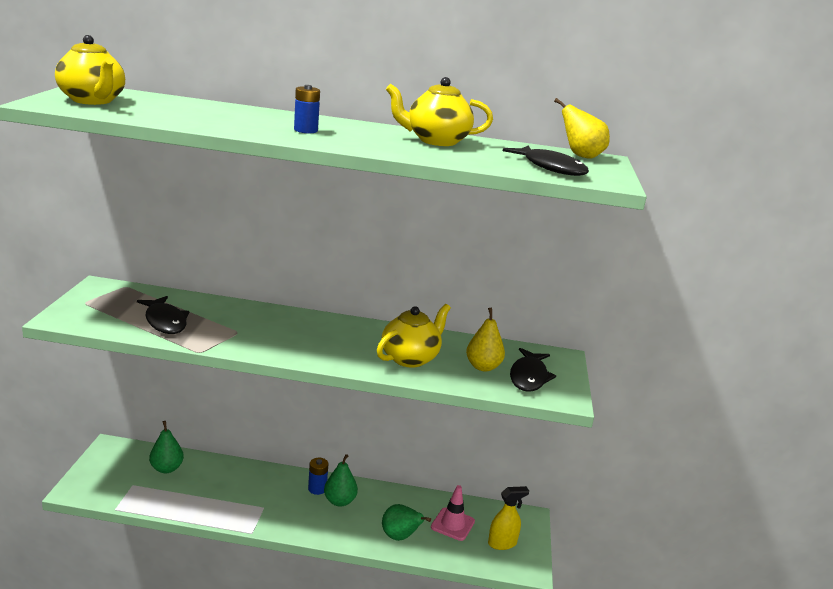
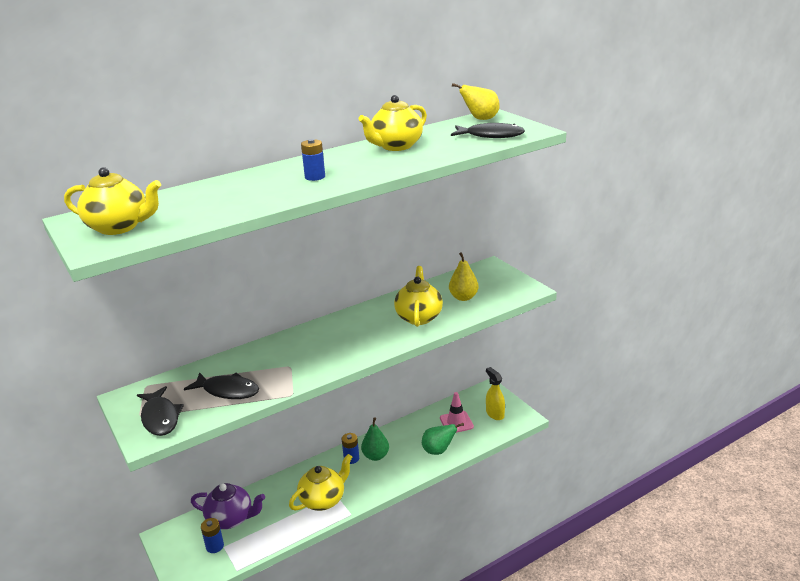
camera: 35 degrees left, 5 degrees up
green pear [149,421,184,473] -> purple teapot [191,483,265,529]
yellow spray bottle [488,486,529,550] -> yellow spray bottle turned 60 degrees counterclockwise [486,367,505,420]
black fish [510,348,556,392] -> black fish moved to [137,386,184,436]
none -> blue battery [201,518,224,553]
none -> yellow teapot [289,454,352,511]

